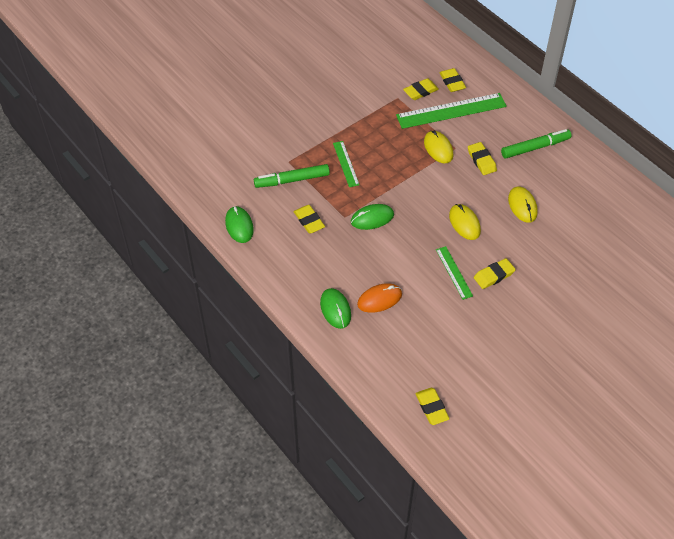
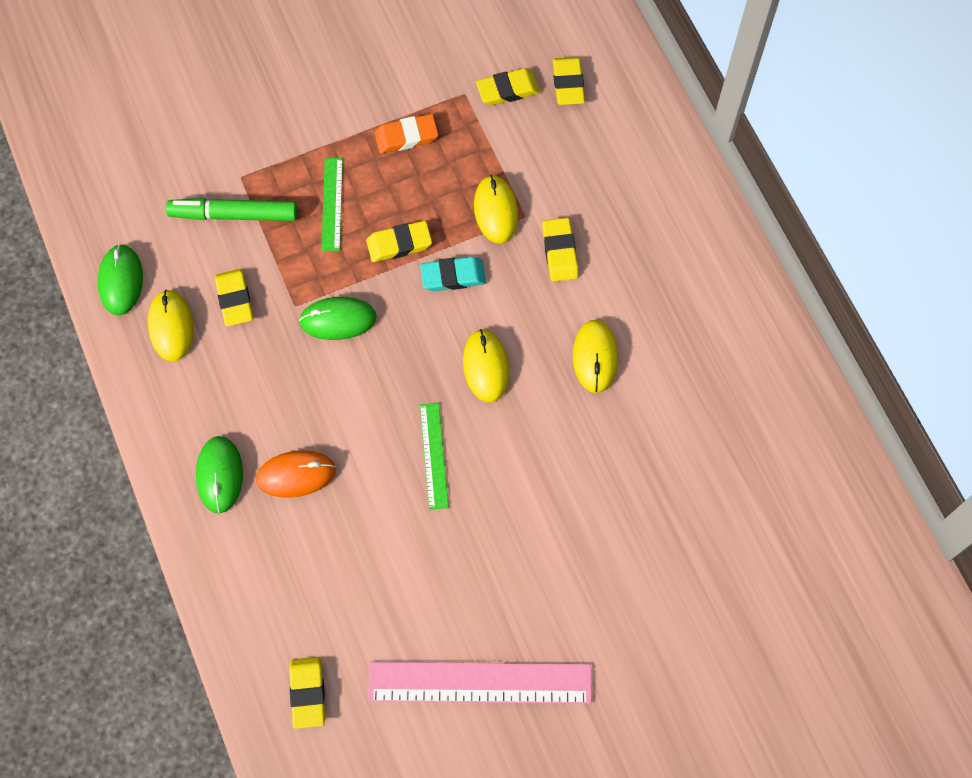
camera: 15 degrees right, 15 degrees up
green ruler [396,93,507,129] -> none
yellow eraser [474,258,516,289] -> yellow eraser moved to [366,221,432,262]
green marker [501,129,572,159] -> none
none -> yellow mouse [148,290,194,362]
none -> pink ruler [368,662,592,704]
none -> orange eraser [374,114,438,154]
none -> turquoise eraser [420,256,486,291]

